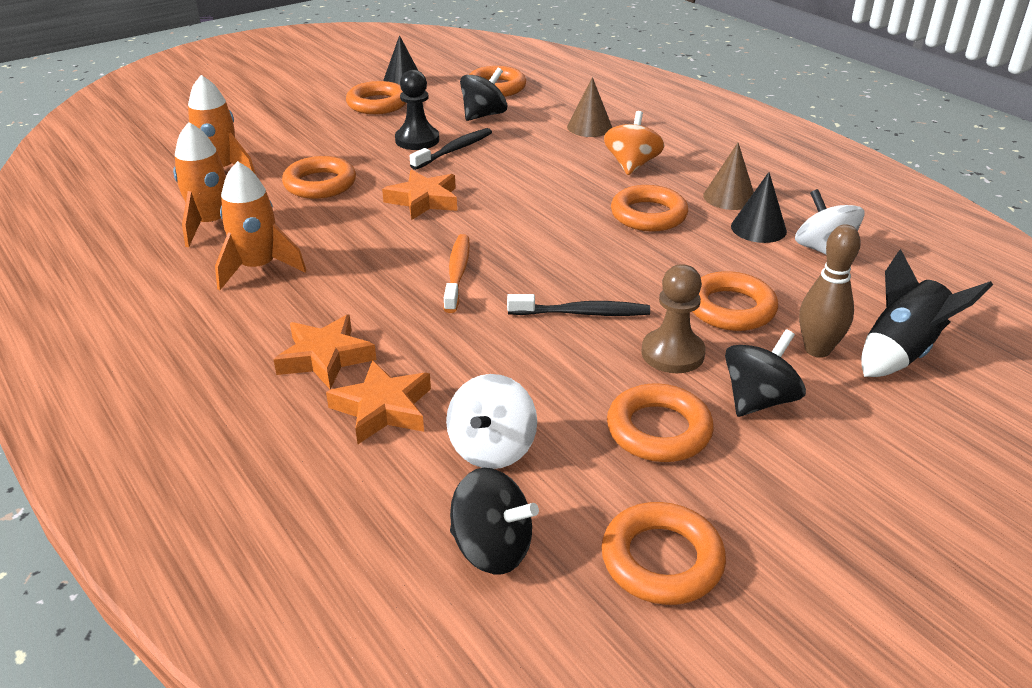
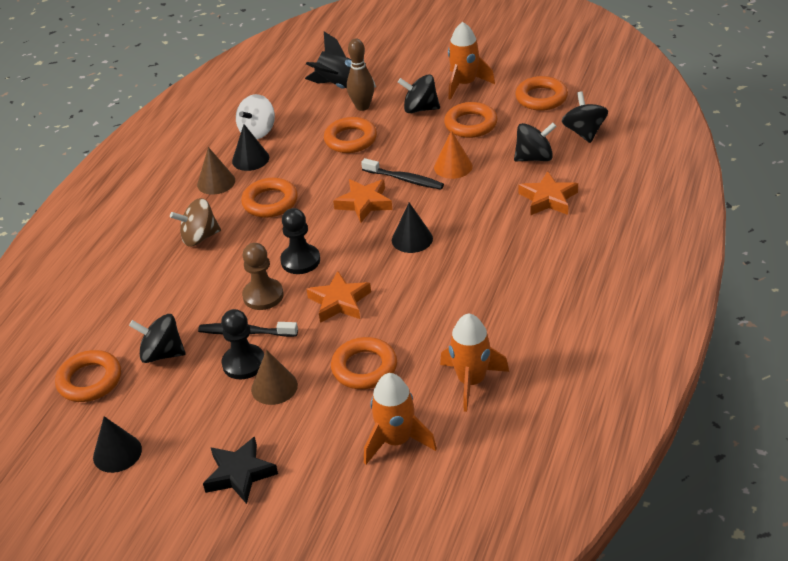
camera: 120 degrees left, 5 degrees up
orange rocket [215,161,306,290] -> orange rocket moved to [448,22,495,100]
orange star [273,315,376,389] -> orange star moved to [333,179,392,223]
orange ring [346,81,406,114] -> none
orange toothbrush [444,234,470,313] -> black cone [392,202,433,253]
white spinning top [446,374,537,469] -> black spinning top [514,123,557,161]
black toothbrush [507,294,650,316] -> black toothbrush turned 150 degrees clockwise [361,158,444,189]
brown cone [567,77,612,137] -> brown cone moved to [251,350,298,405]
orange spinning top [604,111,665,175] -> brown spinning top [170,198,221,247]
brown pawn [642,264,706,373] -> brown pawn moved to [242,243,284,310]
none -> black star [203,436,278,504]
none -> black pawn [280,208,320,274]
none -> orange cone [434,130,473,179]

